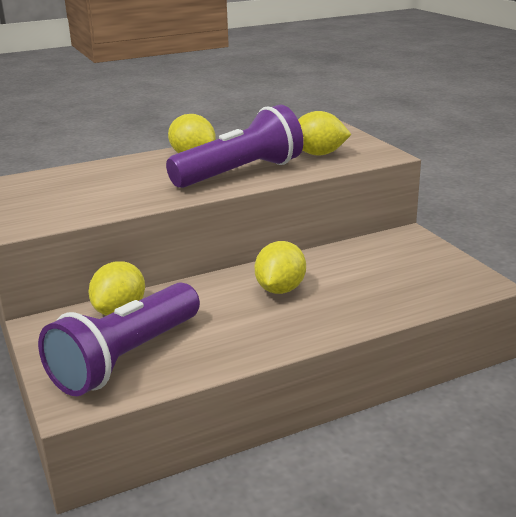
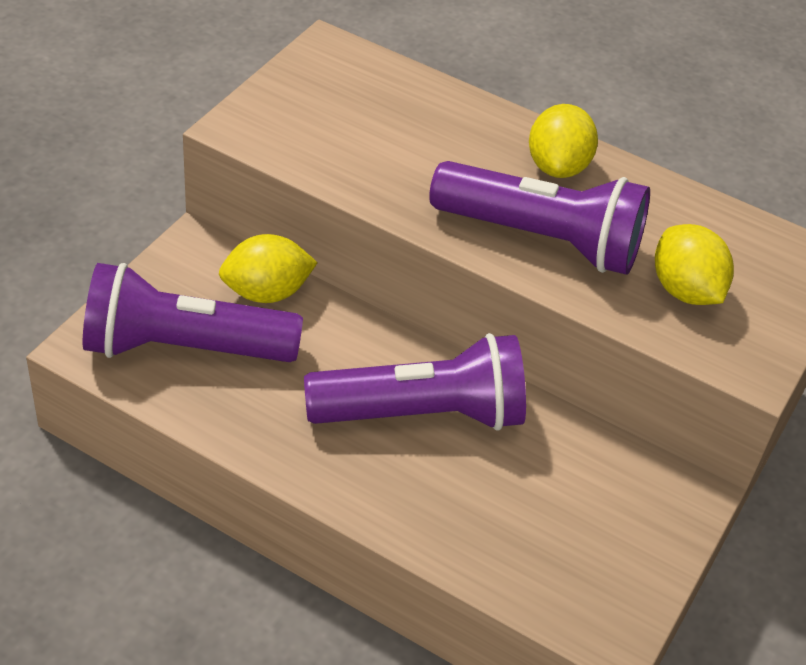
camera: 50 degrees right, 20 degrees up
yellow lemon [255,241,306,294] -> purple flashlight [304,333,526,431]

